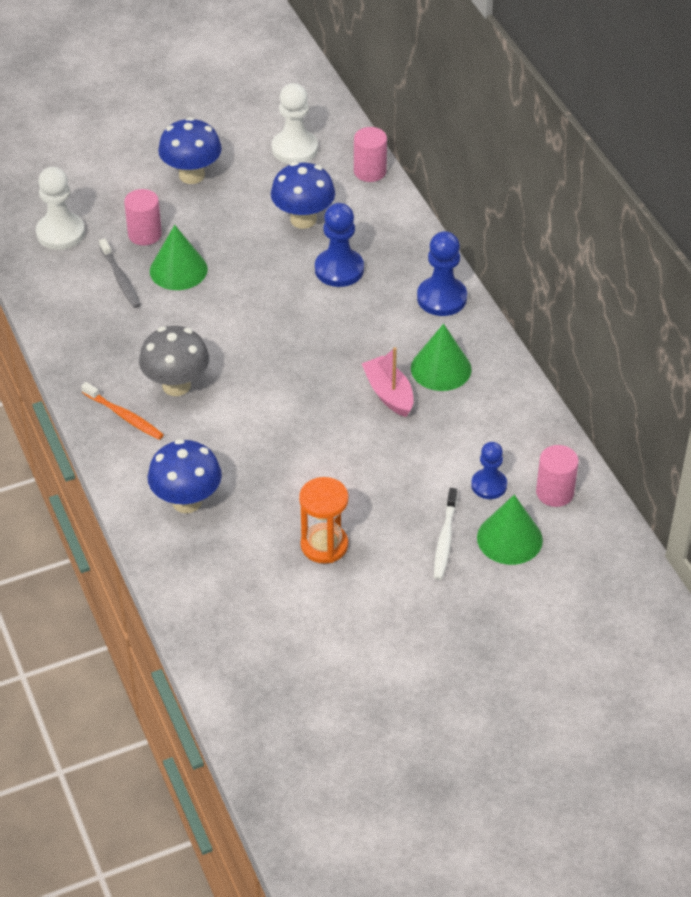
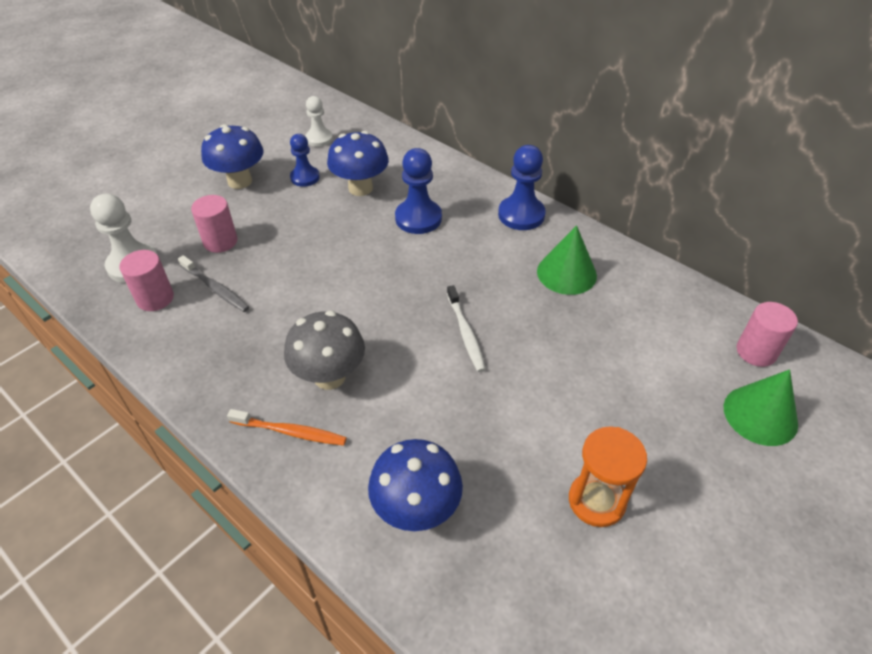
camera: 25 degrees left, 0 degrees up
green cone [150,225,208,290] -> none
white pawn [272,83,318,164] -> white pawn [305,96,333,147], size x0.66
pink cylinder [354,127,387,182] -> pink cylinder moved to [119,250,174,311]
pink boat [362,347,414,417] -> none
white toothbrush [434,488,457,580] -> white toothbrush moved to [447,285,486,372]
blue pawn [471,442,507,499] -> blue pawn moved to [290,134,320,187]

